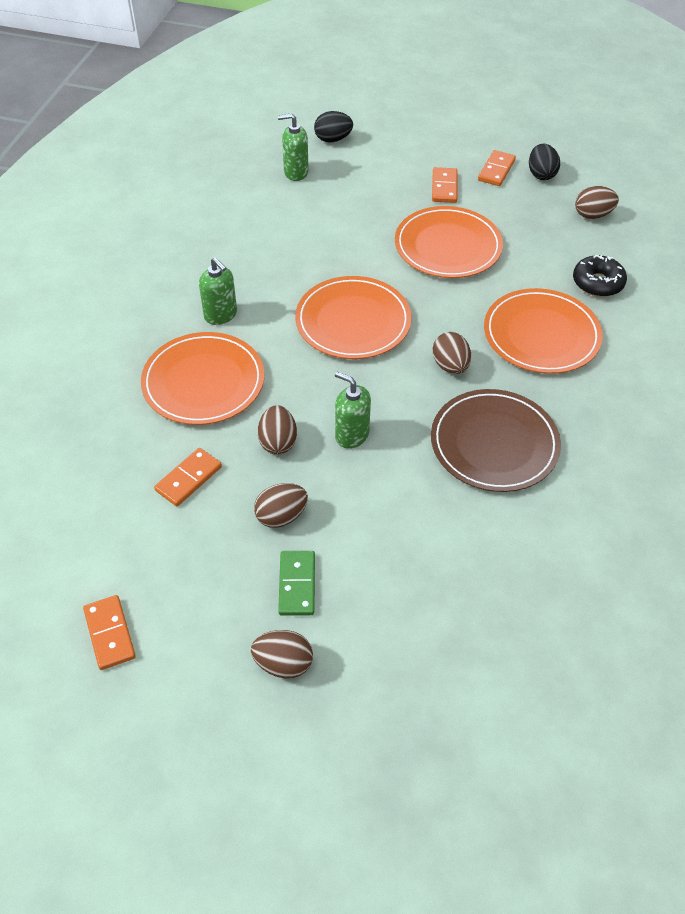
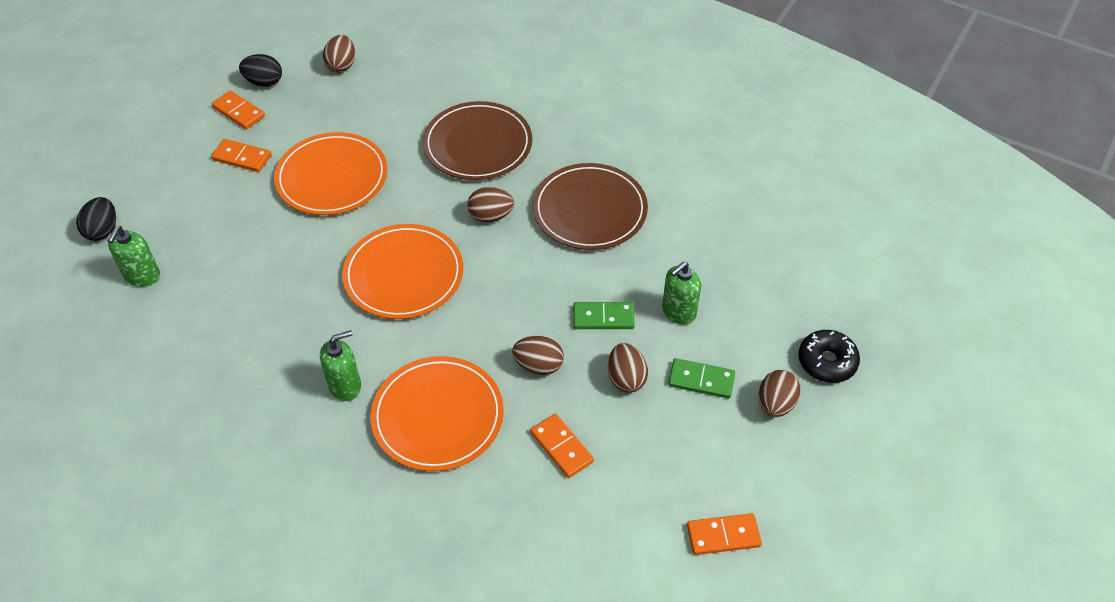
camera: 75 degrees left, 0 degrees up
green soap dispenser [335,372,371,449] -> green soap dispenser moved to [662,262,701,325]
orange plate [484,288,603,374] -> brown plate [423,101,532,180]
black donut [573,254,627,297] -> black donut moved to [798,330,860,383]
none -> green domino [573,302,635,329]

